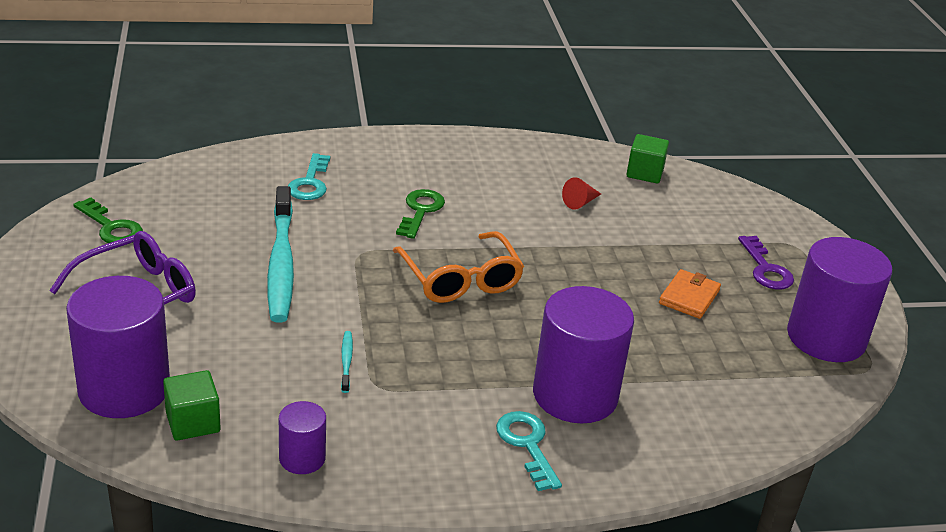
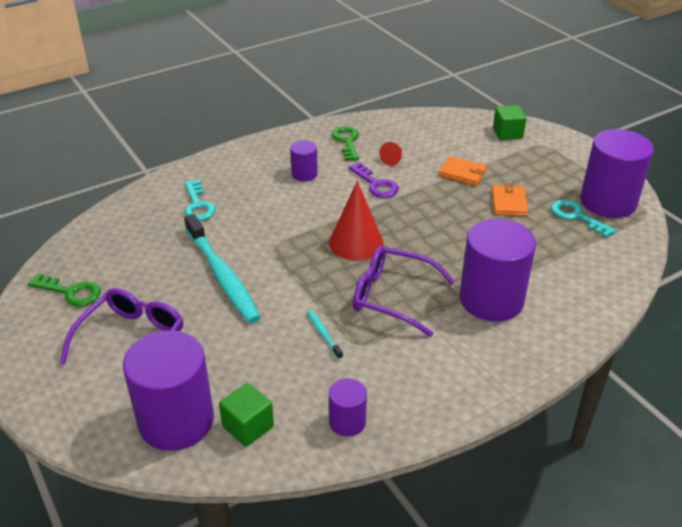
camera: 20 degrees left, 5 degrees up
orange glasses [393,231,524,303] -> red cone [329,181,384,261]
green key [396,189,445,239] -> green key moved to [331,126,359,161]
turquoise key [496,411,562,491] -> turquoise key moved to [551,200,616,238]
green cube [626,134,669,183] -> green cube moved to [493,105,527,140]
purple key [738,236,794,289] -> purple key moved to [348,163,399,198]
none -> purple cylinder [290,140,318,181]
none -> purple glasses [353,246,455,337]
none -> orange wallet [439,156,487,186]

